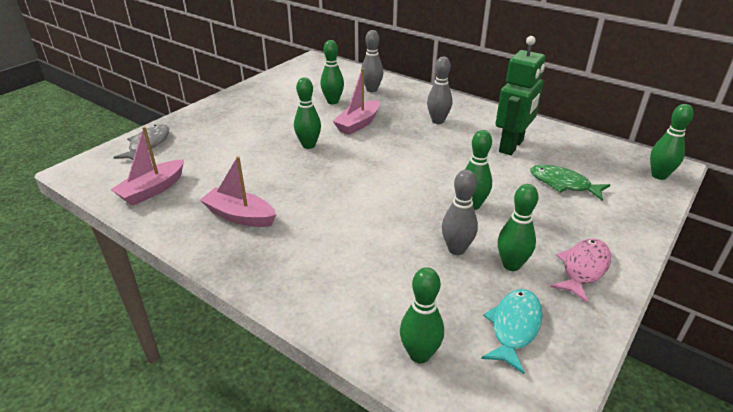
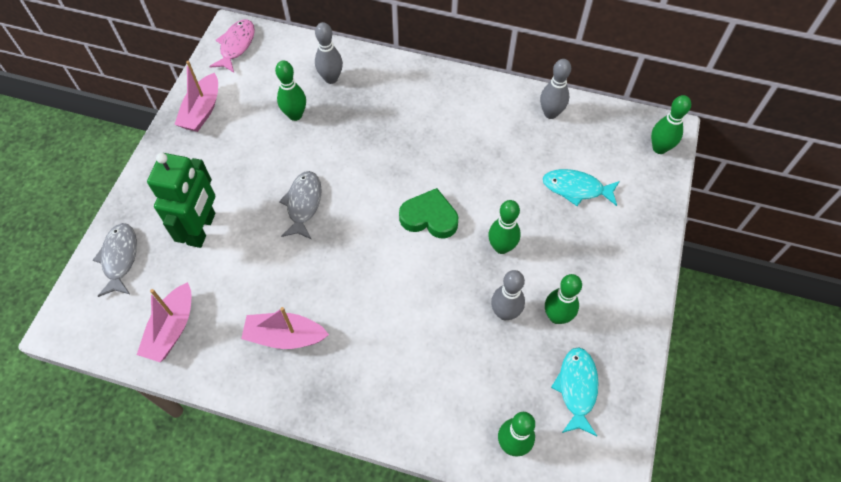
camera: 20 degrees left, 25 degrees up
green bowling pin [294,77,321,149] -> grey fish [279,171,322,239]
pink boat [333,68,380,135] -> pink boat moved to [174,61,218,132]
grey bowling pin [427,57,452,124] -> grey bowling pin moved to [540,59,571,119]
green robot [496,36,545,155] -> green robot moved to [147,153,215,248]
green fish [530,165,610,201] -> turquoise fish [543,169,620,206]
pink fish [550,239,611,303] -> pink fish moved to [209,20,255,72]
none -> green heart [399,188,458,238]

